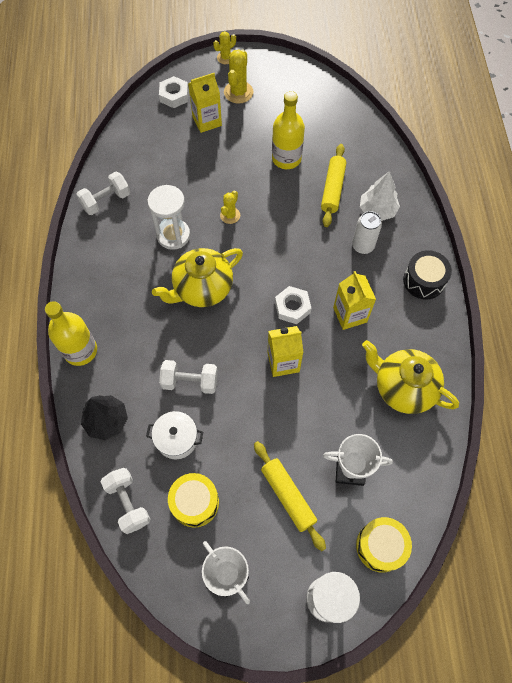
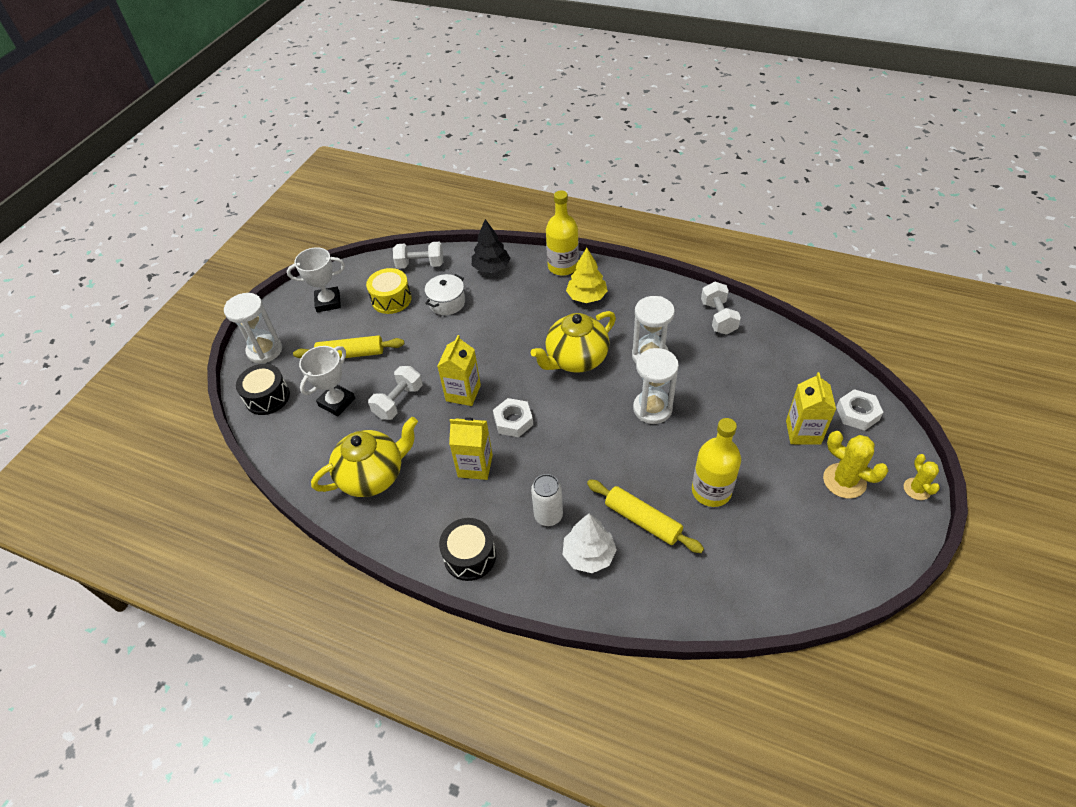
camera: 120 degrees right, 15 degrees down
yellow teapot [152,248,243,307] -> yellow teapot turned 120 degrees counterclockwise [531,311,616,373]
white dumbbell [159,360,218,394] -> white dumbbell moved to [368,366,423,420]
yellow cactus [220,191,240,224] -> white hourglass [633,348,679,424]
yellow drum [356,517,412,573] -> black drum [236,364,290,415]
none -> yellow tree [566,248,608,303]

